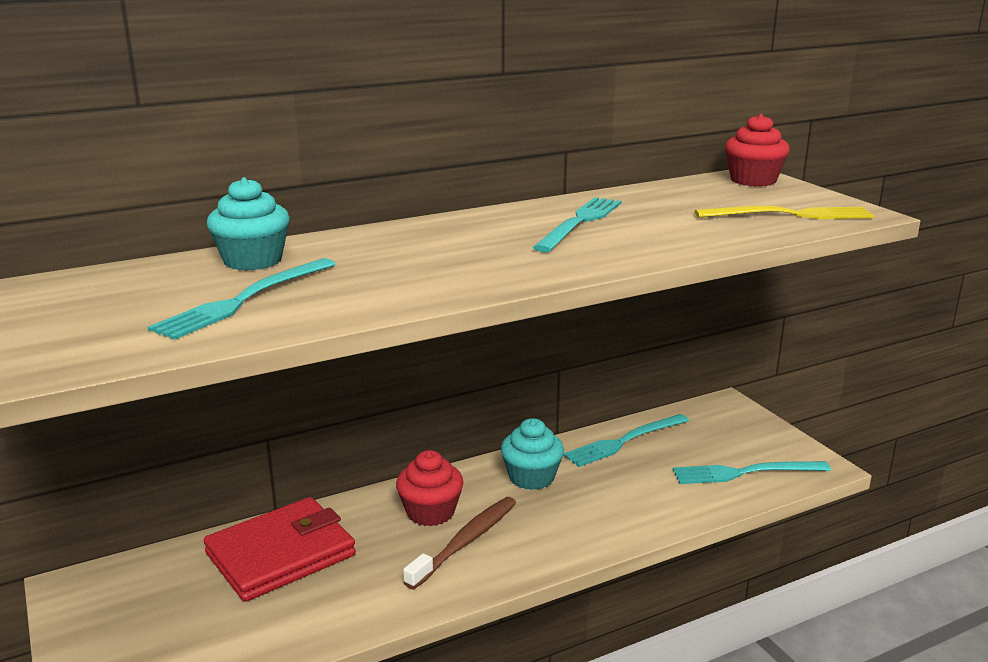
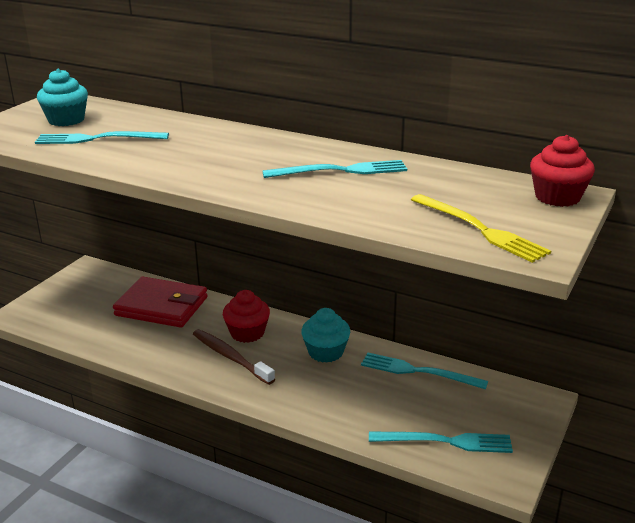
camera: 55 degrees right, 5 degrees up
turquoise cupcake [207,177,290,271] -> turquoise cupcake moved to [37,69,88,126]
brown toothbrush [403,497,516,589] -> brown toothbrush turned 135 degrees counterclockwise [193,329,275,385]
turquoise fork [673,461,831,484] -> turquoise fork turned 135 degrees clockwise [369,431,513,453]

